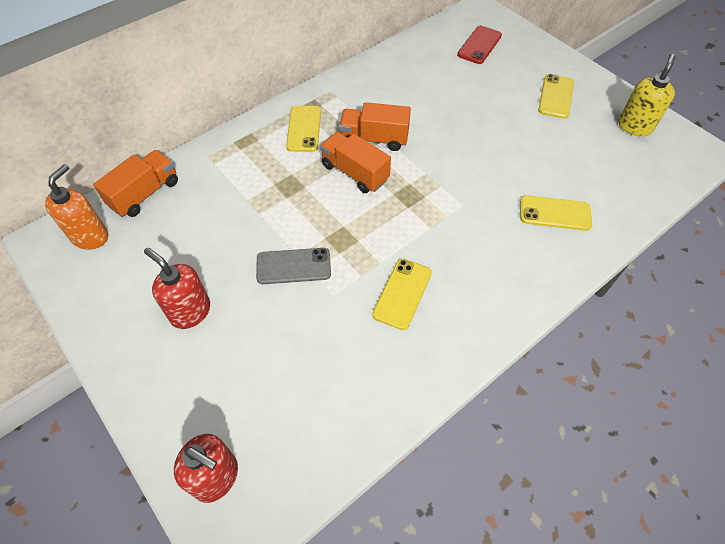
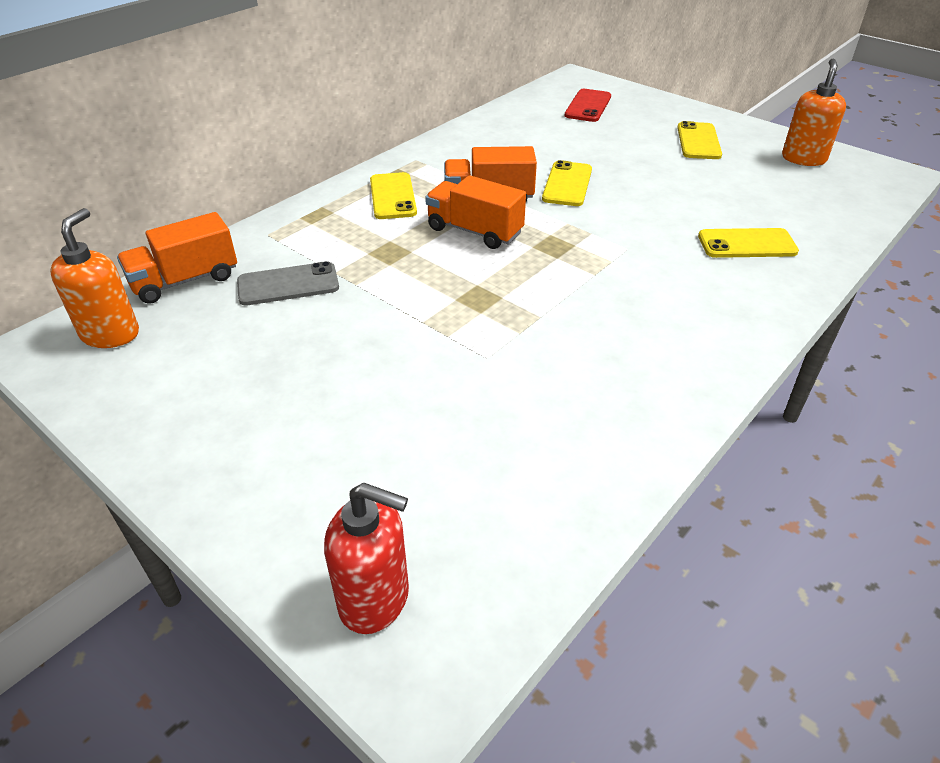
camera: 10 degrees left, 15 degrees down
orange truck [93,150,178,217] -> orange truck turned 150 degrees counterclockwise [117,212,237,304]
red soap dispenser [144,248,210,329] -> none
grey phone [256,248,331,284] -> grey phone moved to [237,261,339,305]
yellow phone [372,259,432,330] -> yellow phone moved to [542,160,592,206]
yellow soap dispenser [618,54,676,136] -> orange soap dispenser [782,59,846,166]

